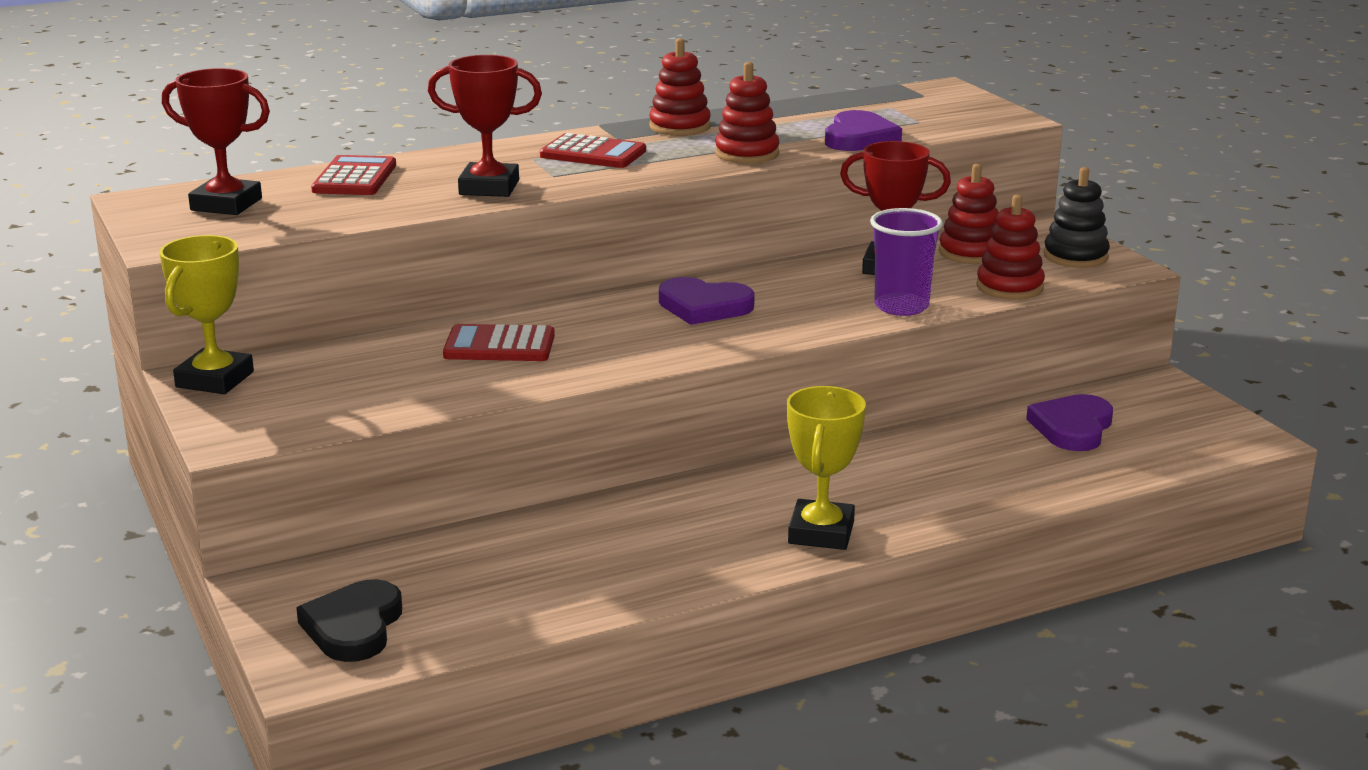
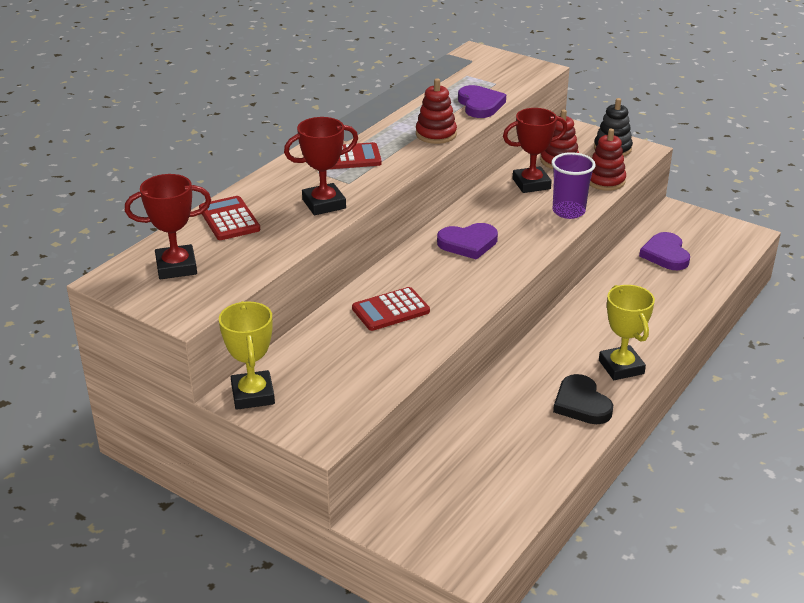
camera: 30 degrees left, 10 degrees up
black heart [296,579,402,662] -> black heart moved to [553,374,613,424]
red stacking toy [649,38,711,136] -> none

